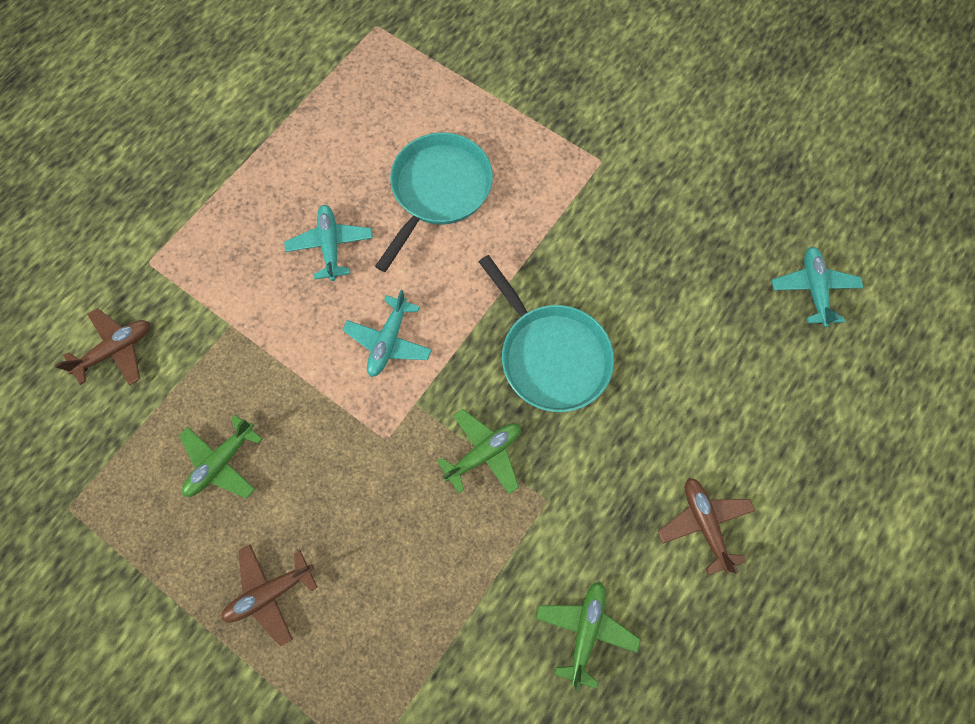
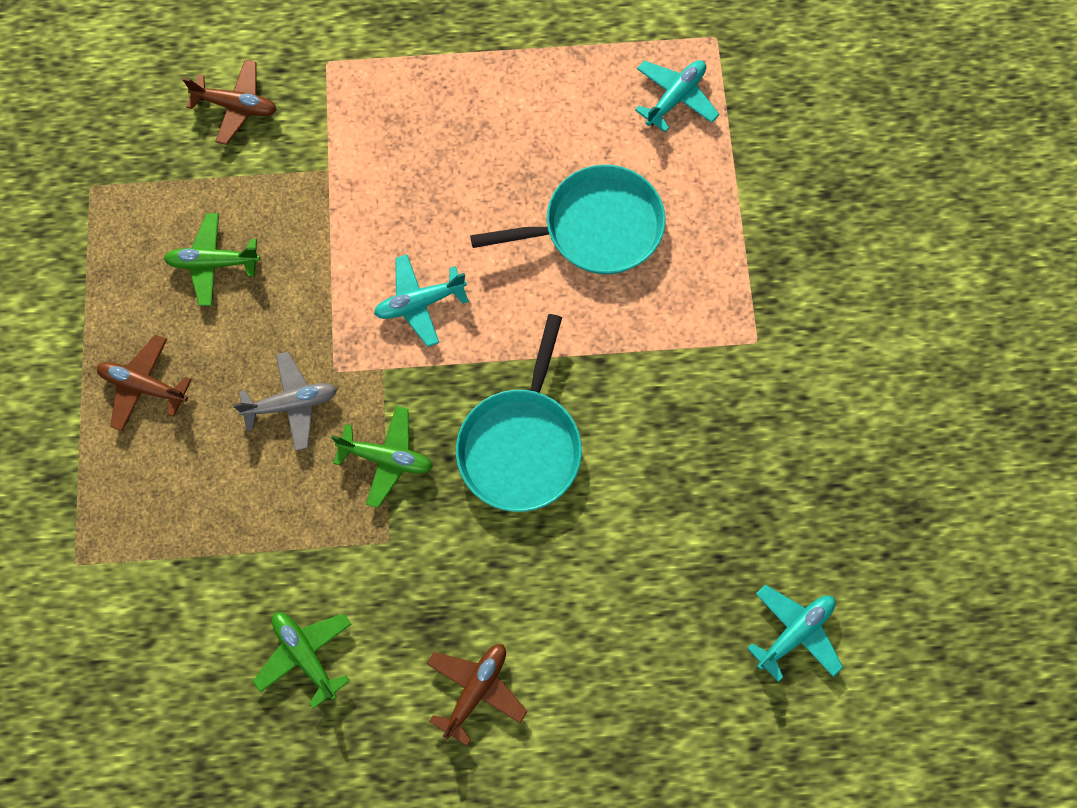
camera: 50 degrees right, 0 degrees up
turquoise plane [284,205,373,281] -> turquoise plane moved to [635,60,719,132]
green plane [536,582,641,691] -> green plane turned 105 degrees counterclockwise [253,612,352,709]
none -> grey plane [233,352,337,451]

